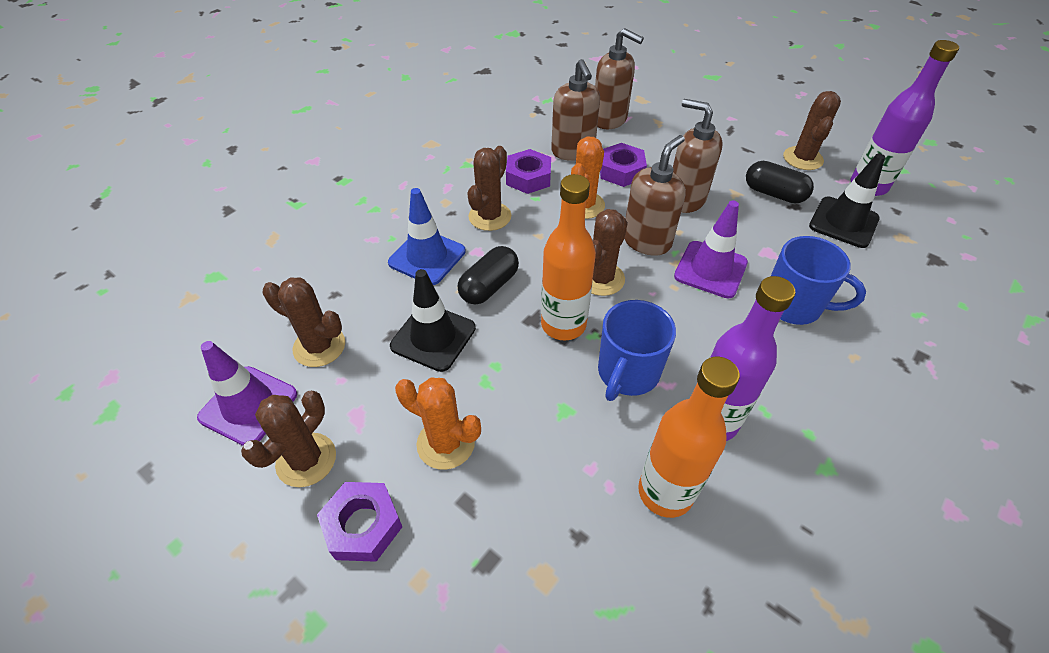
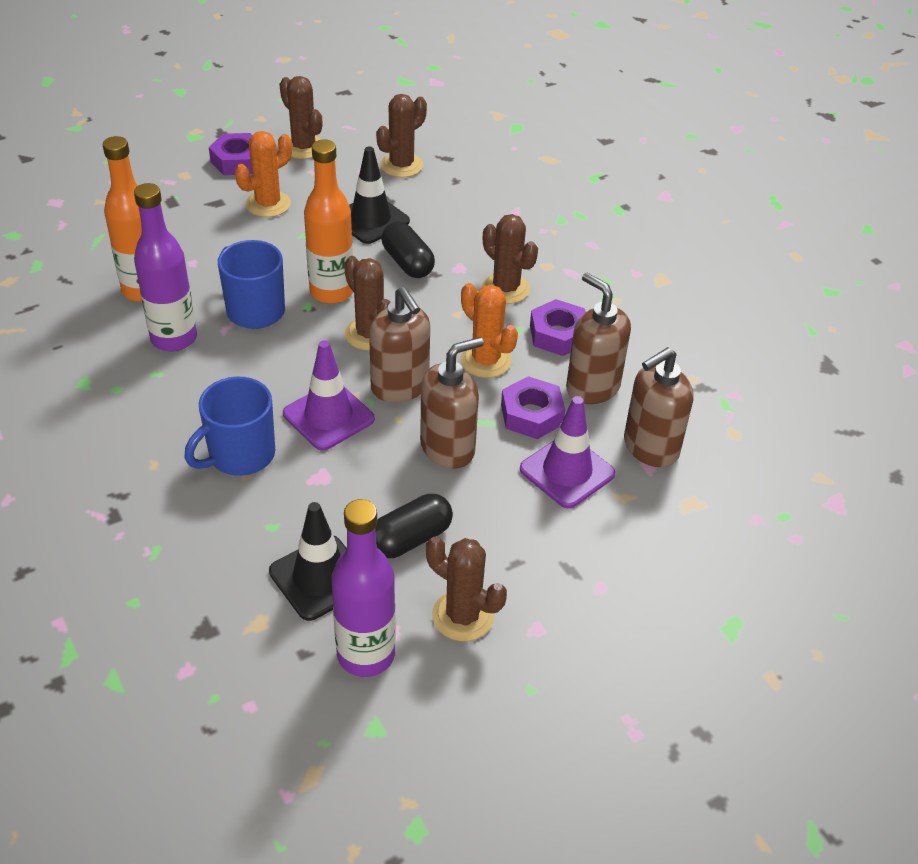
camera: 110 degrees right, 5 degrees down
purple traffic cone [197,341,297,446] -> purple traffic cone moved to [520,396,615,508]
blue traffic cone [388,188,466,285] -> none
brown soap dispenser [551,59,600,161] -> brown soap dispenser turned 45 degrees clockwise [566,273,631,404]

